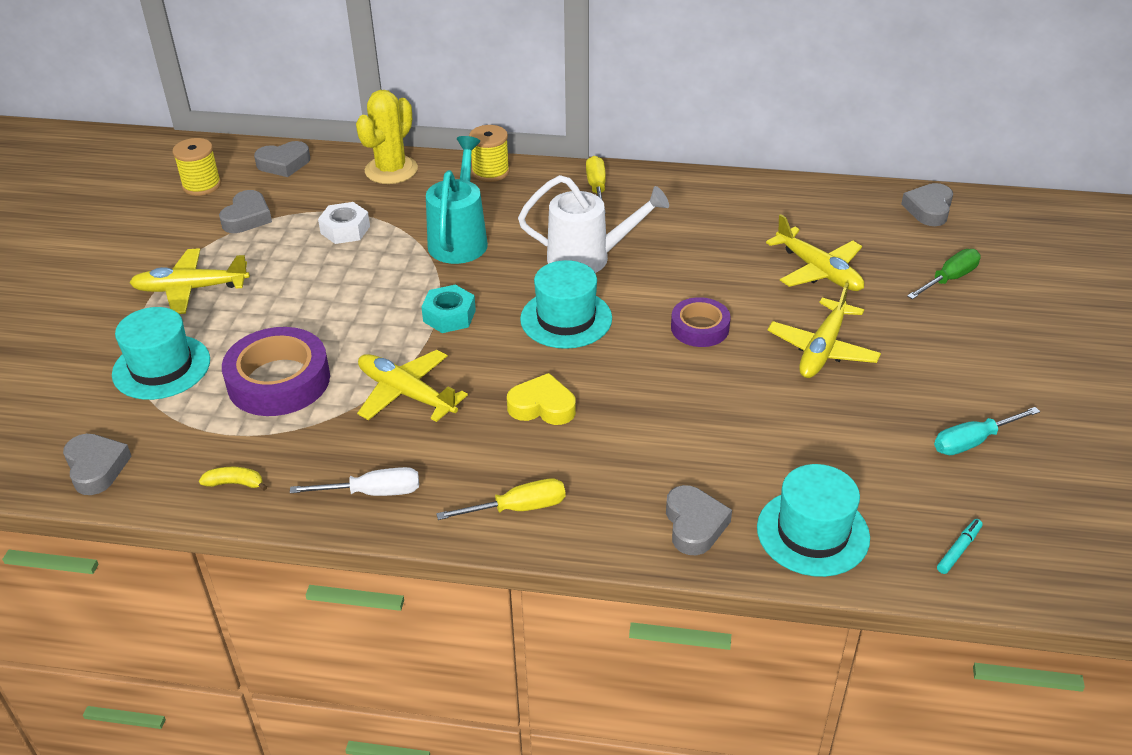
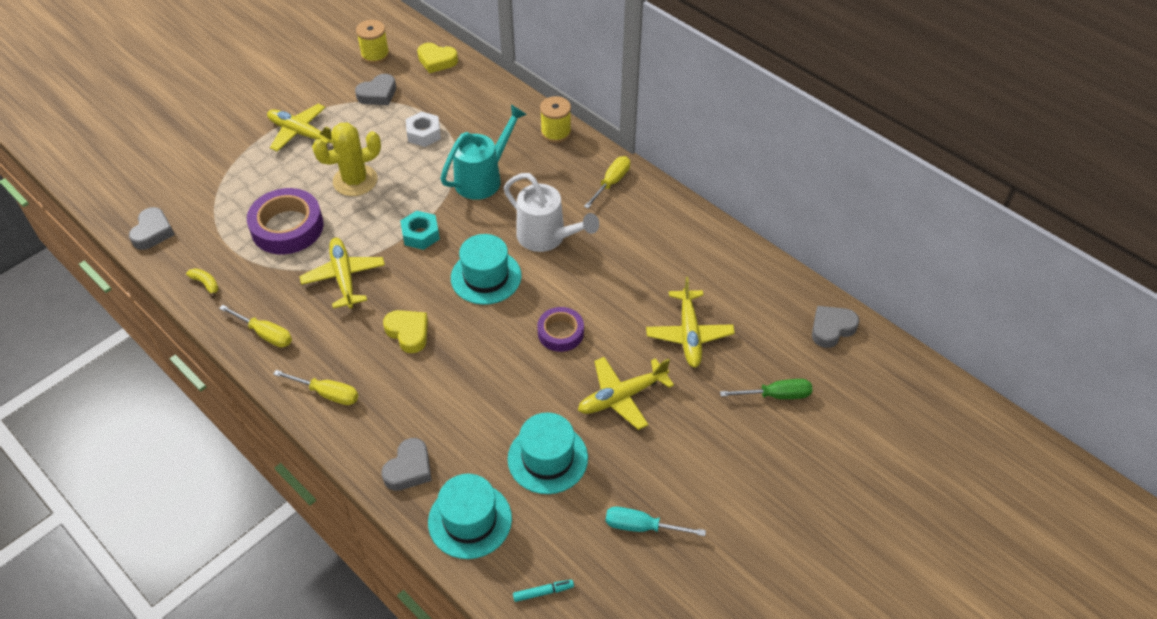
camera: 35 degrees right, 10 degrees up
turquoise hat [112,307,210,400] -> turquoise hat moved to [507,413,588,494]
grey heart [254,141,310,177] -> yellow heart [417,43,458,73]
white screwdriver [290,467,419,496] -> yellow screwdriver [219,305,292,347]
yellow cactus [356,90,418,184] -> yellow cactus moved to [312,123,381,196]

